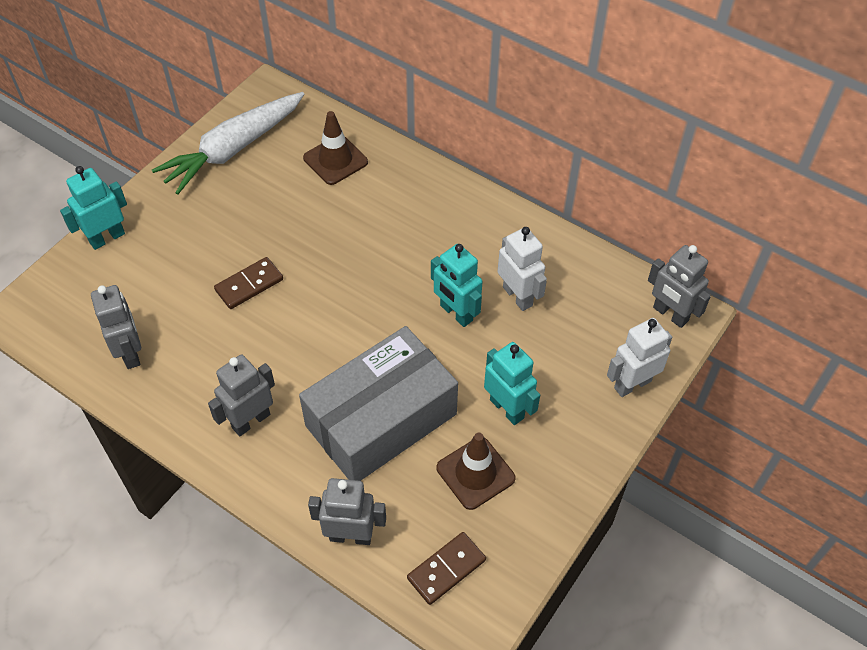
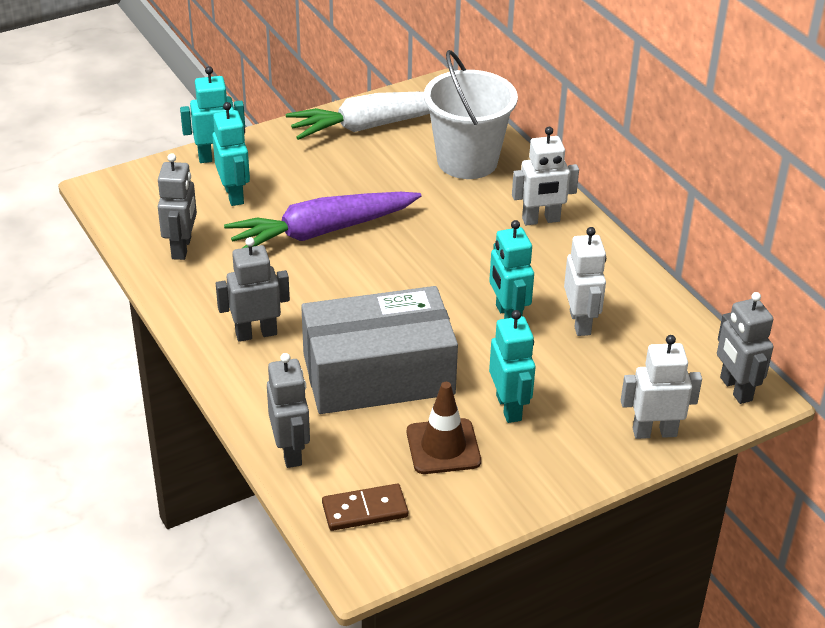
camera: 25 degrees right, 15 degrees down
brown domino [214,257,283,309] -> purple carrot [224,192,421,248]
brown traffic cone [303,111,368,185] -> white bucket [424,50,518,179]
grey robot [308,478,386,545] -> grey robot turned 45 degrees clockwise [267,353,310,468]
none -> turquoise robot [212,102,250,206]
none -> white robot [512,127,579,225]

